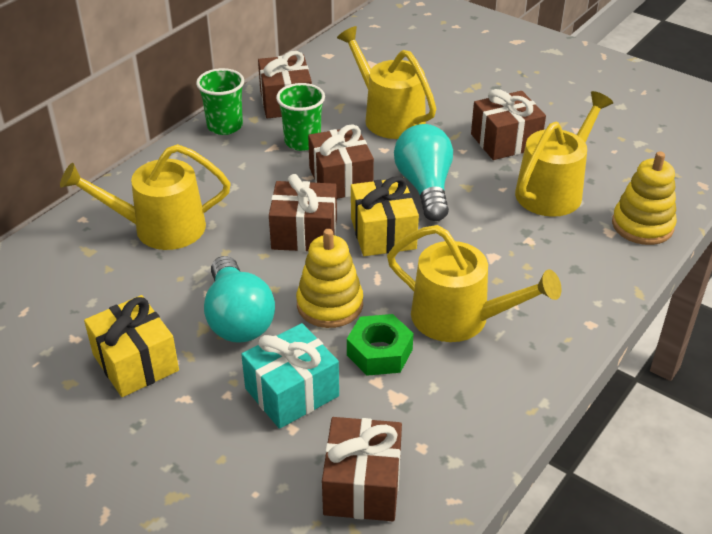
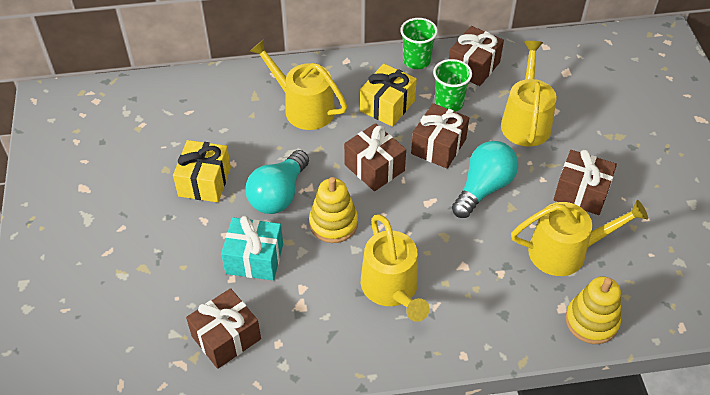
camera: 45 degrees right, 10 degrees up
green nut [347,314,413,376] -> none
yellow gift [351,176,419,256] -> yellow gift moved to [360,64,417,127]

